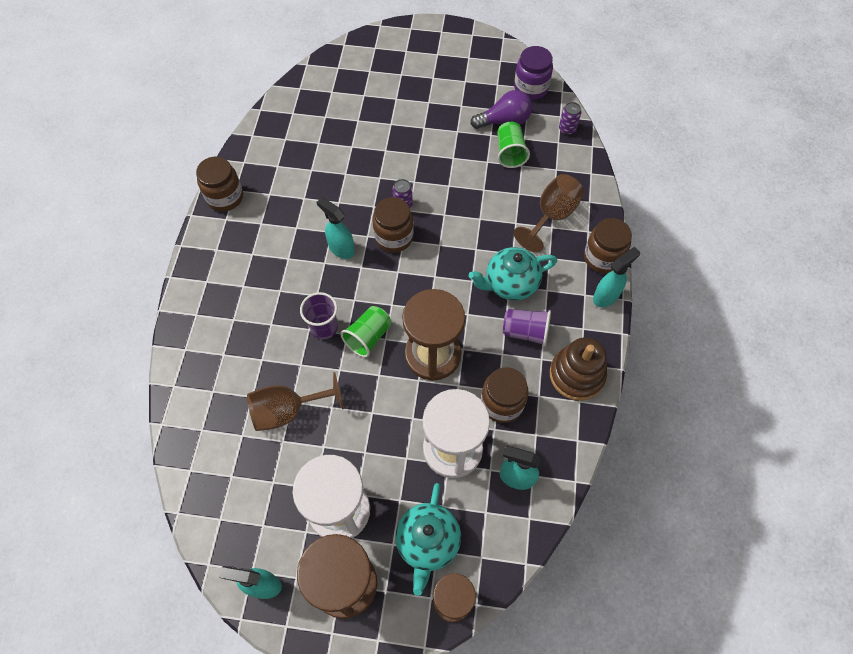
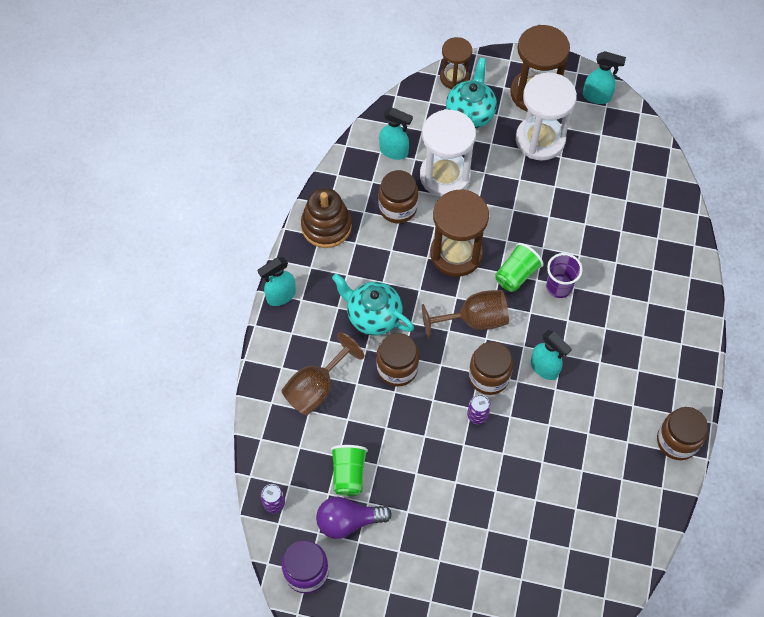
camera: 175 degrees left, 0 degrees up
brown goblet [247,372,344,431] -> brown goblet moved to [422,290,509,339]
turquoise teapot [469,247,557,301] -> turquoise teapot turned 135 degrees counterclockwise [332,273,414,335]
purple cup [503,309,551,346] -> none
brown jar [584,218,632,273] -> brown jar moved to [376,333,419,387]

